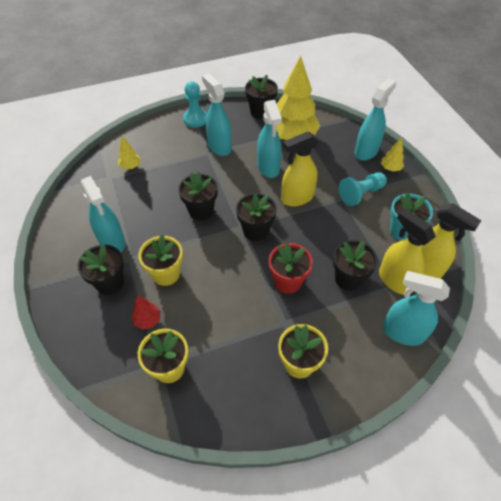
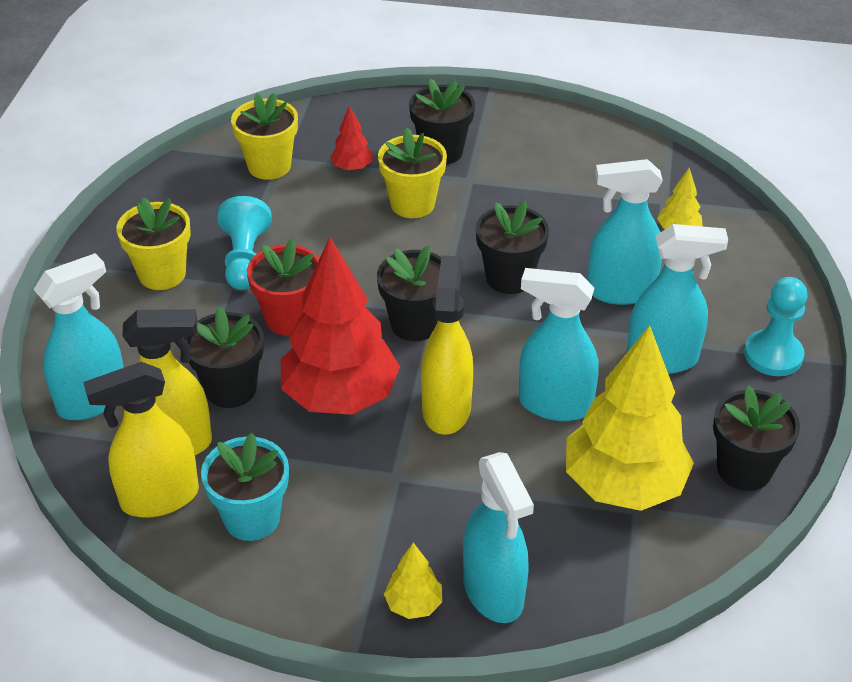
camera: 120 degrees right, 10 degrees down
turquoise spray bottle [80,176,125,252] -> turquoise spray bottle moved to [588,159,663,305]
turquoise pawn [339,172,387,206] -> turquoise pawn moved to [217,196,272,290]
none -> red tree [281,237,400,415]

